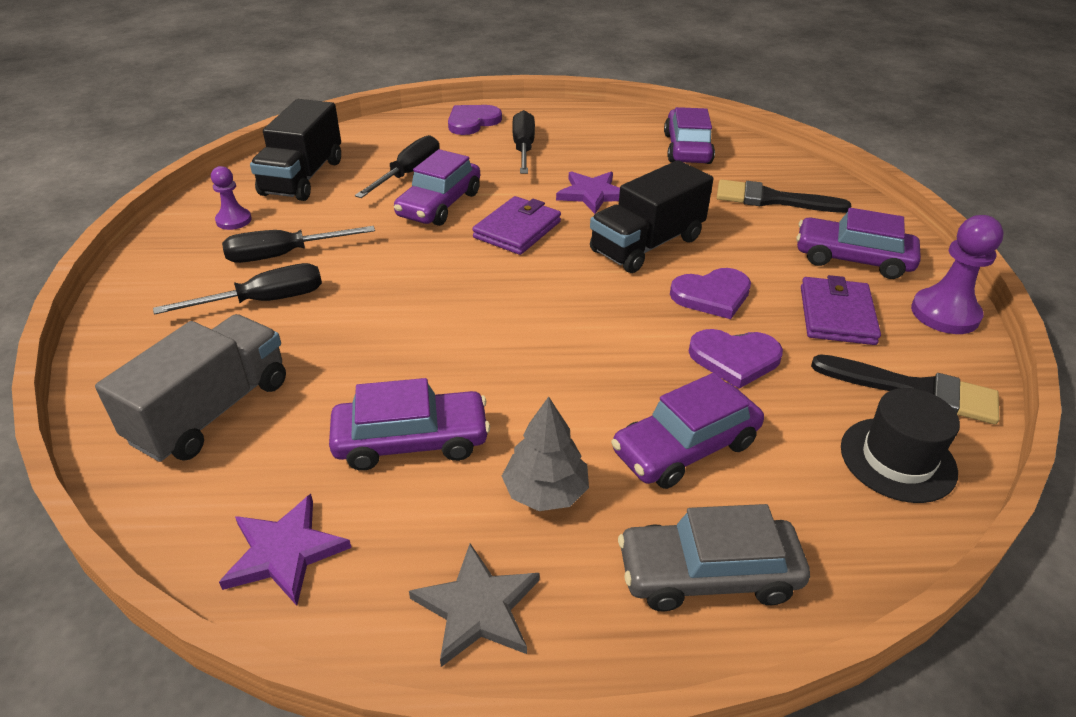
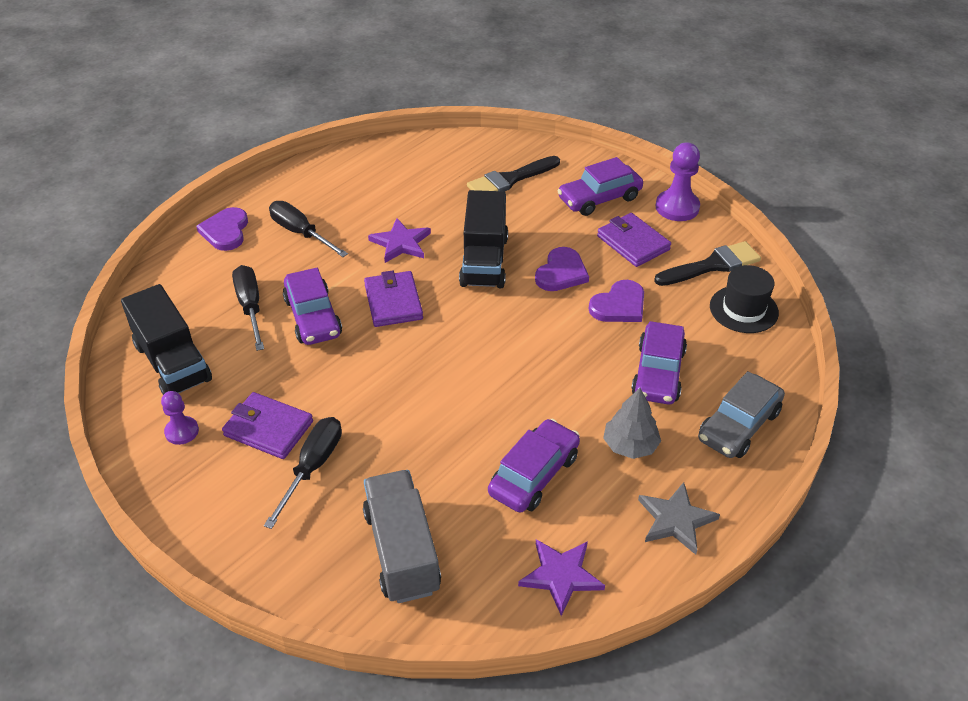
camera: 45 degrees left, 5 degrees up
black screwdriver [222,226,375,263] -> purple wallet [222,392,313,459]
purple car [664,107,715,164] -> none

